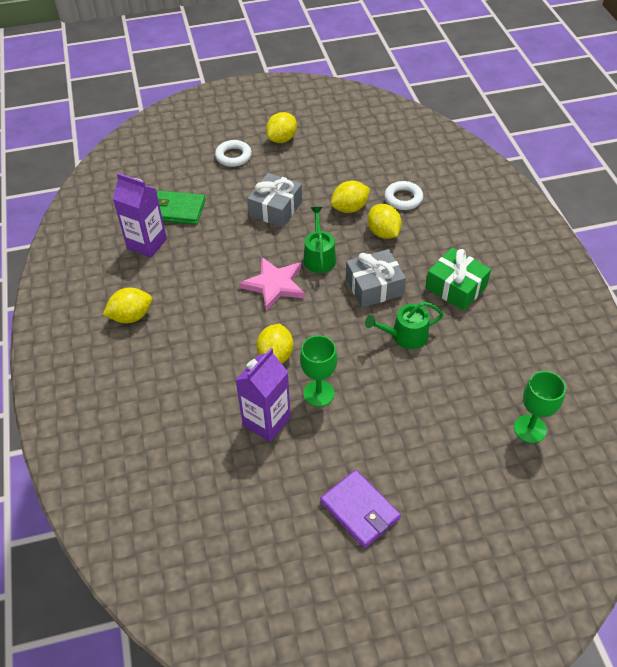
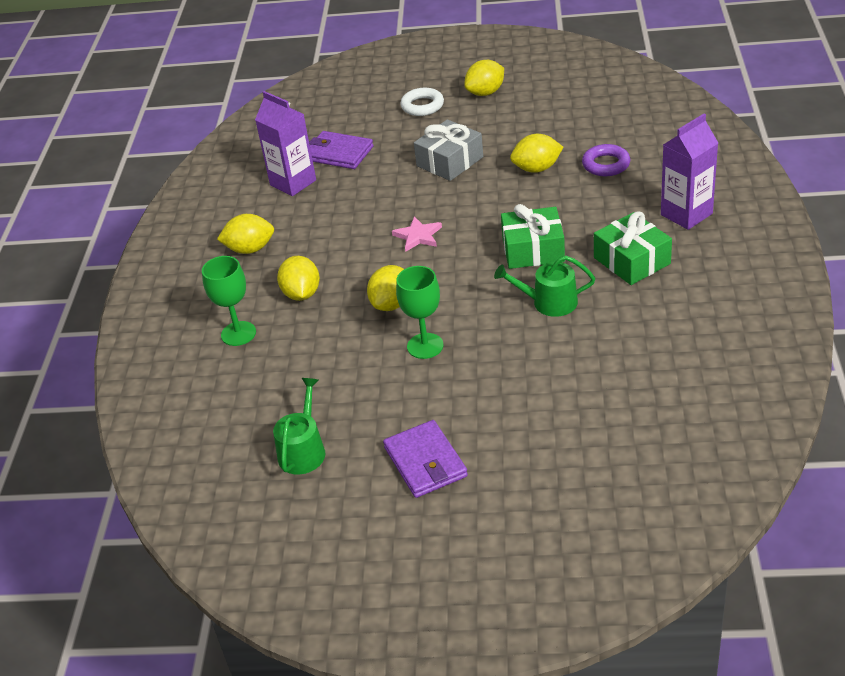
camera: 20 degrees right, 10 degrees down
green wallet [157,191,206,225] -> purple wallet [309,131,374,169]
purple carton [235,348,291,442] -> purple carton moved to [661,113,718,230]
pink star [239,257,305,311] -> pink star [392,216,442,251], size x0.64
green watering can [303,207,336,273] -> green watering can moved to [273,378,325,474]
grey gift [346,249,406,308] -> green gift [501,204,565,269]
yellow lemon [368,204,402,239] -> yellow lemon moved to [277,256,320,301]
white ring [385,181,423,210] -> purple ring [582,144,630,176]
green goblet [514,371,566,443] -> green goblet moved to [202,256,256,346]

